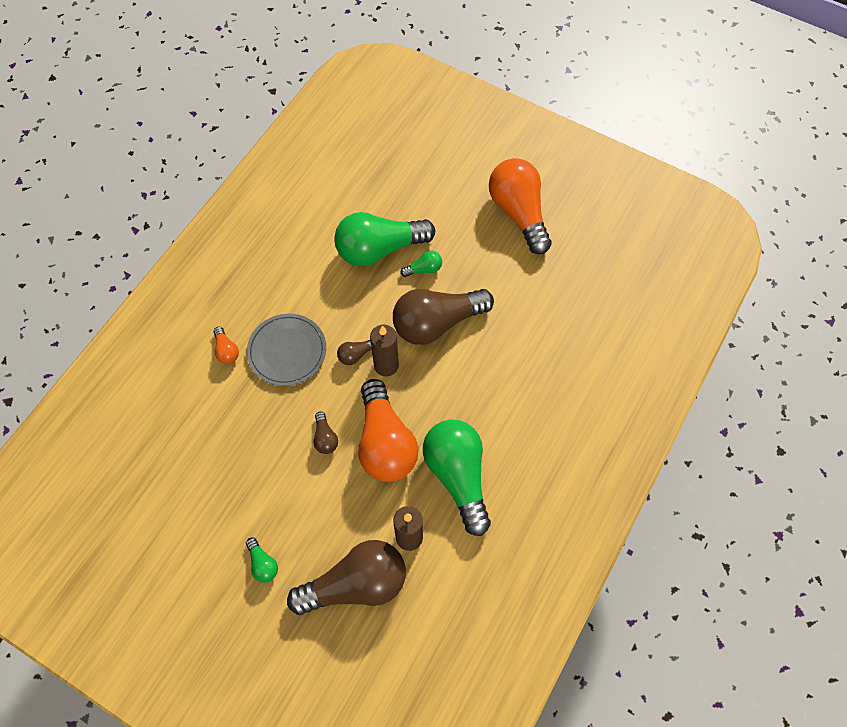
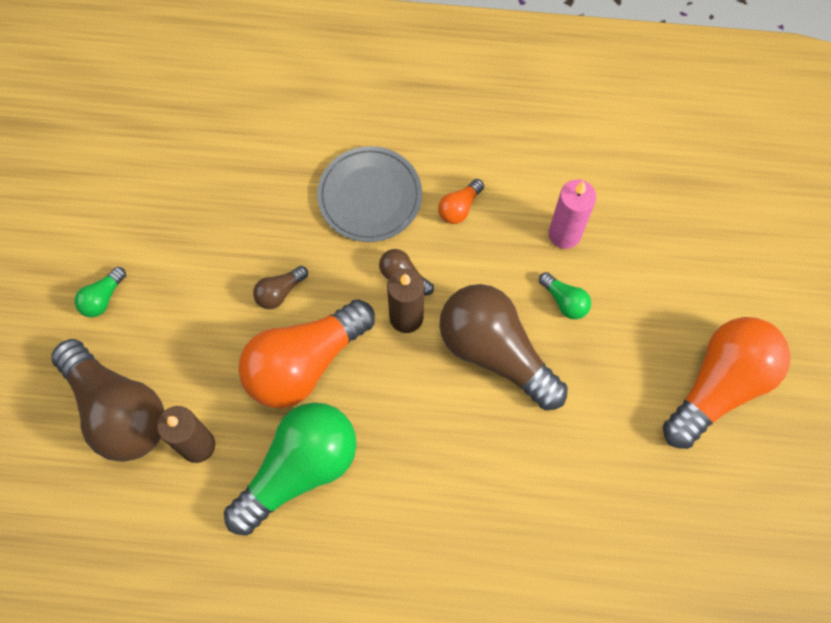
camera: 65 degrees right, 5 degrees up
orange light bulb [213,327,239,364] -> orange light bulb moved to [438,179,484,224]
green light bulb [334,212,435,266] -> pink candle [548,180,596,249]

